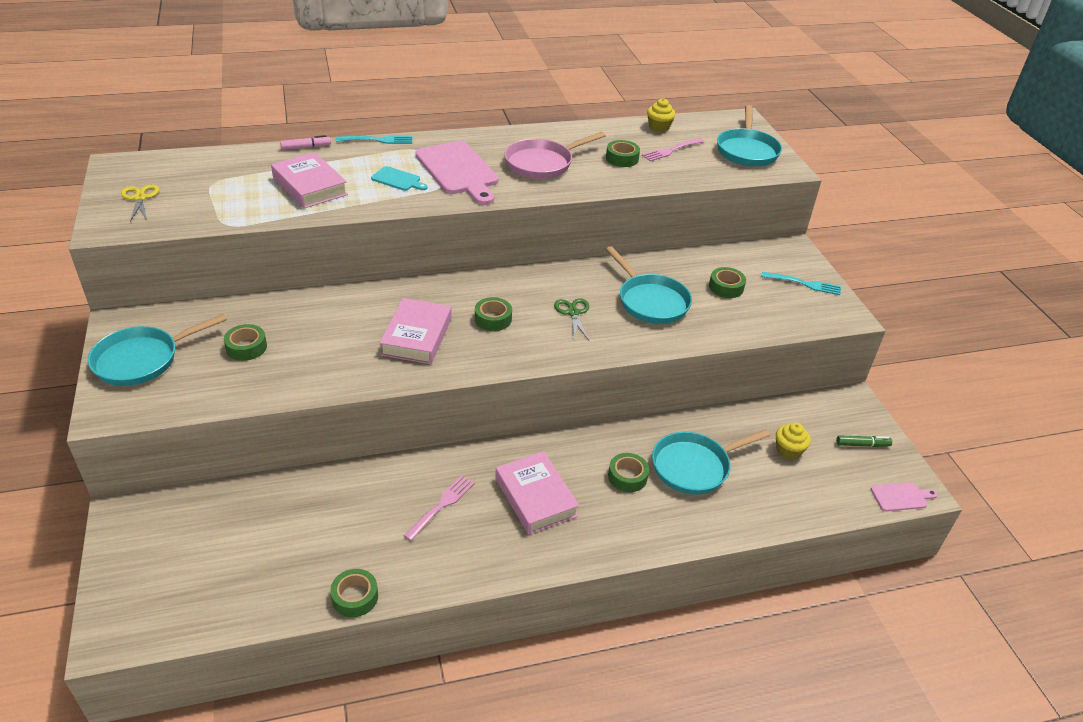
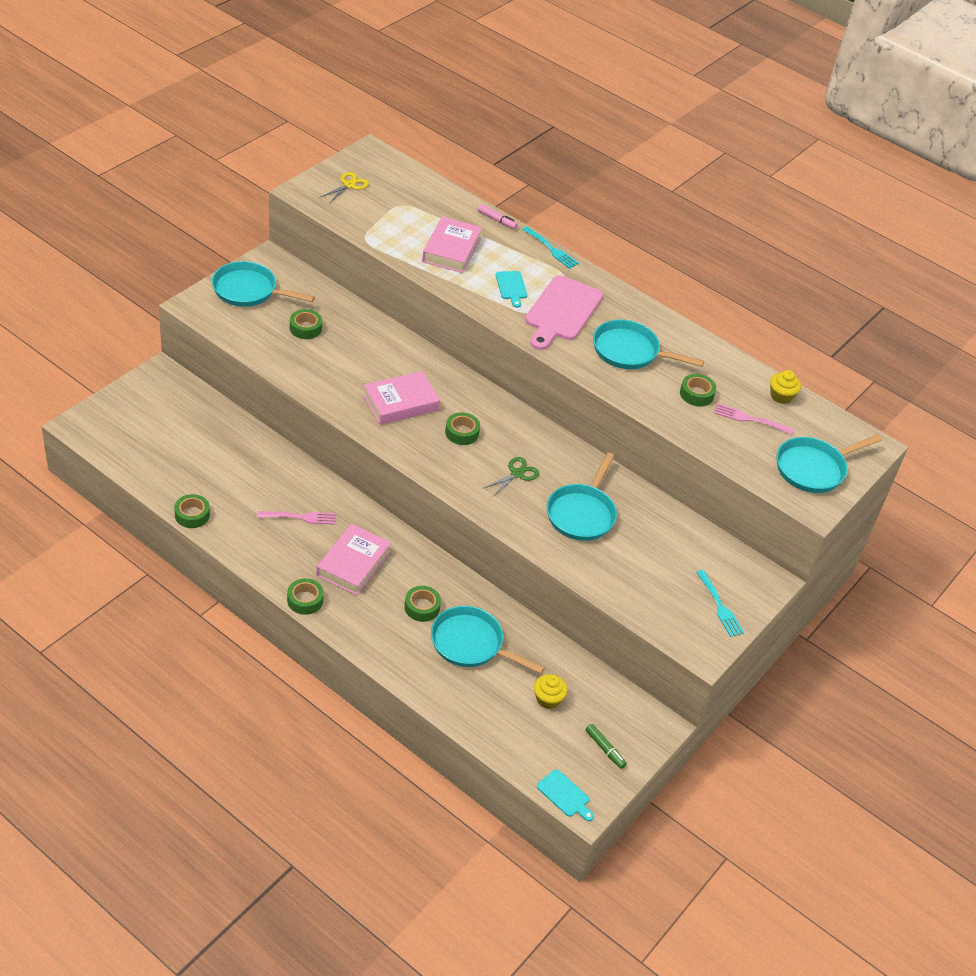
camera: 50 degrees right, 5 degrees up
pink pan [504,132,606,179] -> turquoise pan [593,319,704,369]
green tape [709,267,746,298] -> green tape moved to [287,578,324,615]
pink cutting board [871,482,938,511] -> turquoise cutting board [537,769,594,821]

